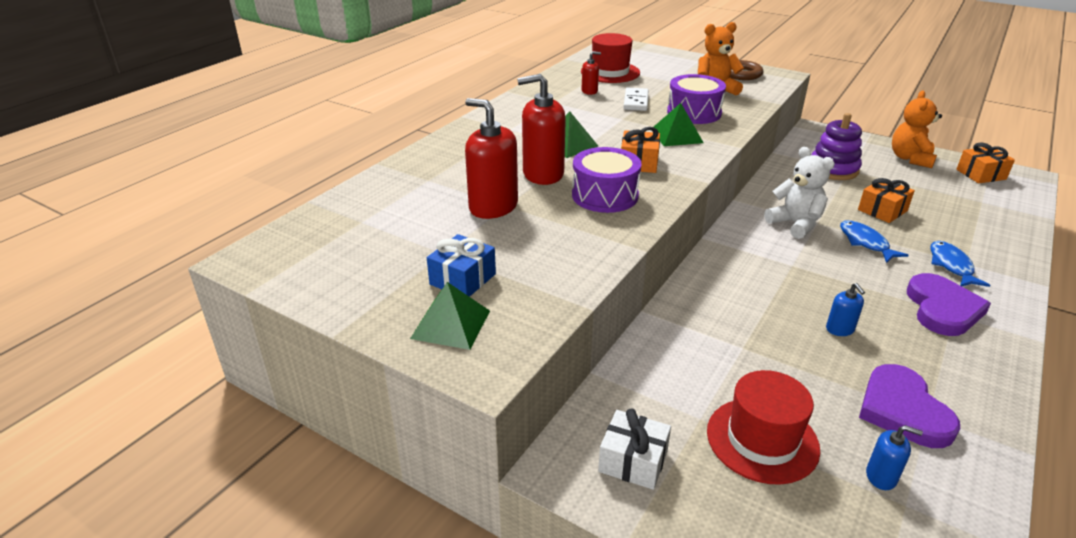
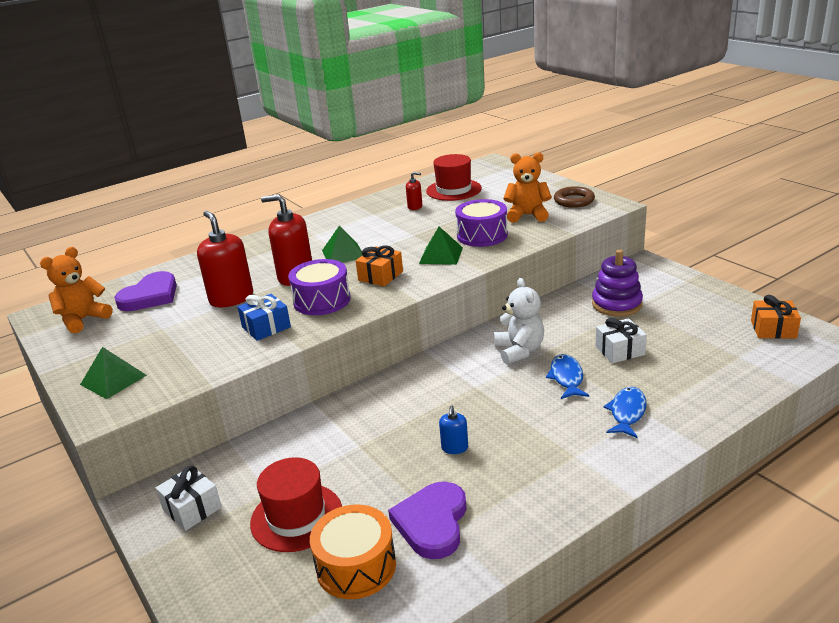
camera: 25 degrees right, 5 degrees down
blue gift [427,234,496,297] -> blue gift moved to [237,294,291,341]
white domino [624,88,648,111] -> none
orange gift [858,178,915,223] -> white gift [595,318,647,363]
blue soap dispenser [866,425,923,490] -> orange drum [310,505,396,599]
orange teddy bear [892,91,942,168] -> orange teddy bear moved to [40,247,113,333]
purple heart [907,273,991,336] -> purple heart moved to [114,271,177,311]

